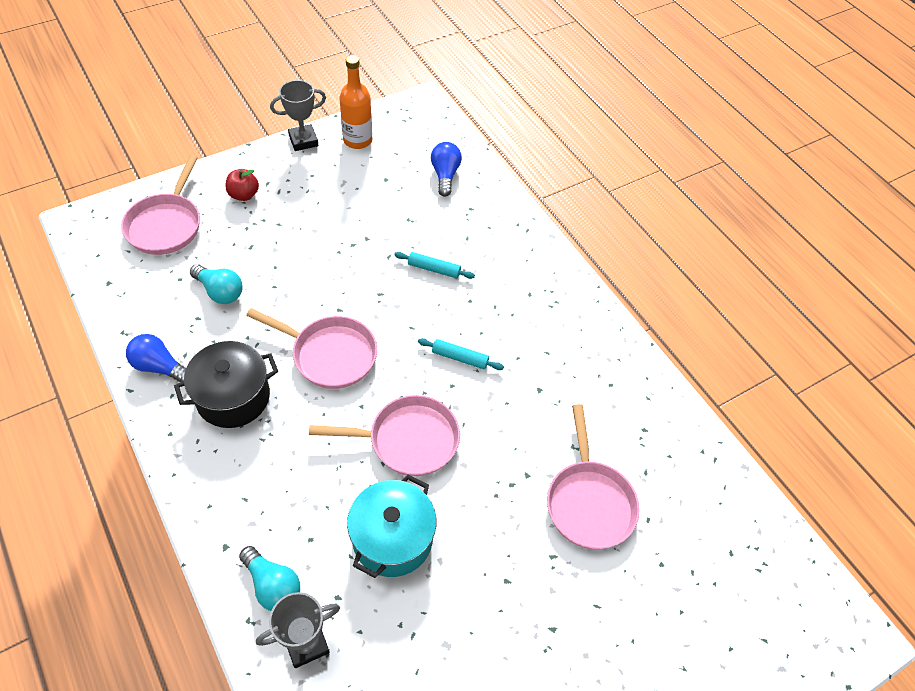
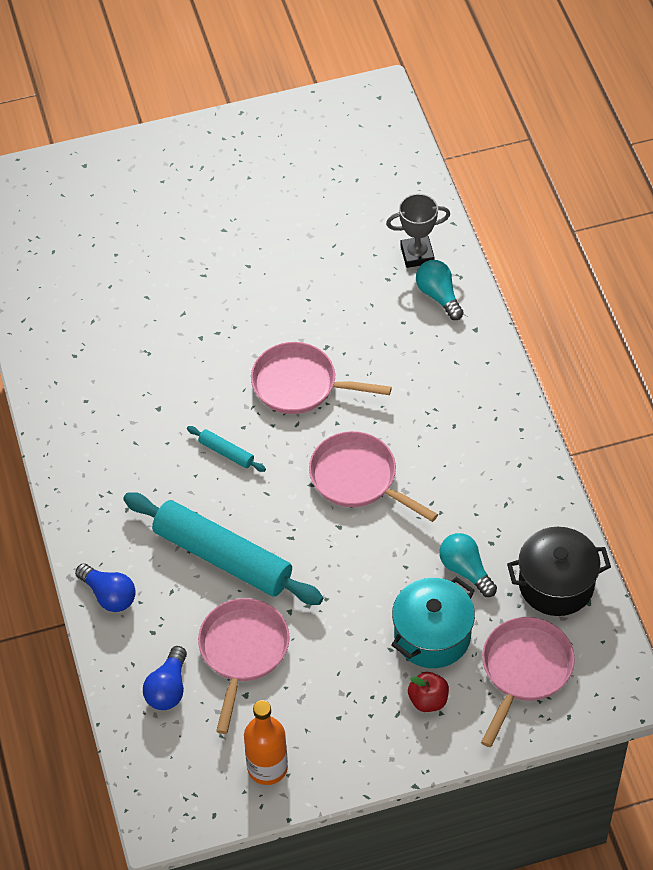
camera: 160 degrees left, 0 degrees up
blue light bulb [126,334,186,382] -> blue light bulb moved to [75,563,136,612]
black pot [174,341,278,428] -> black pot moved to [507,527,611,616]
grey trophy [270,80,326,151] -> none
turquoise pot [347,474,436,578] -> turquoise pot moved to [391,577,475,668]
turquoise rolling pin [394,252,475,279] -> turquoise rolling pin [123,492,323,605], size x2.40
pink pan [547,404,640,549] -> pink pan moved to [198,598,290,734]

